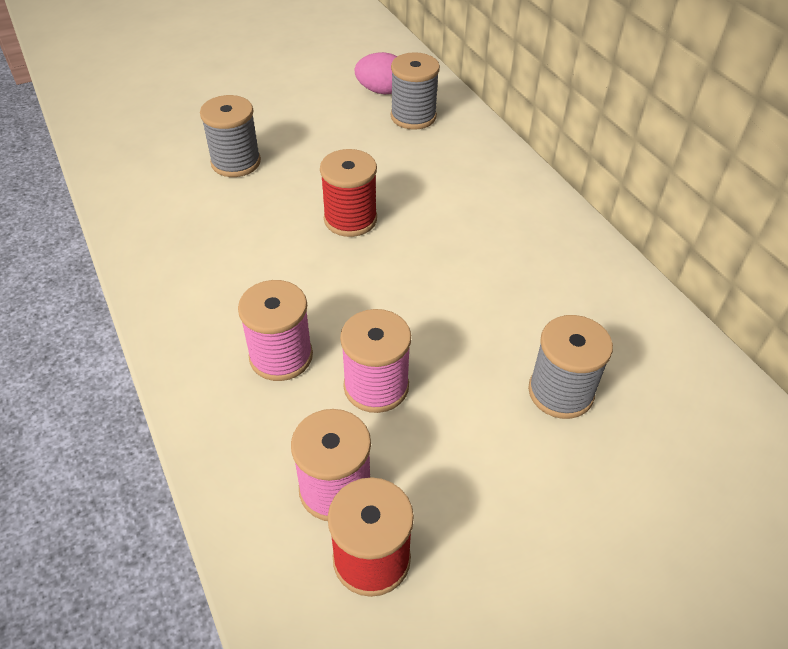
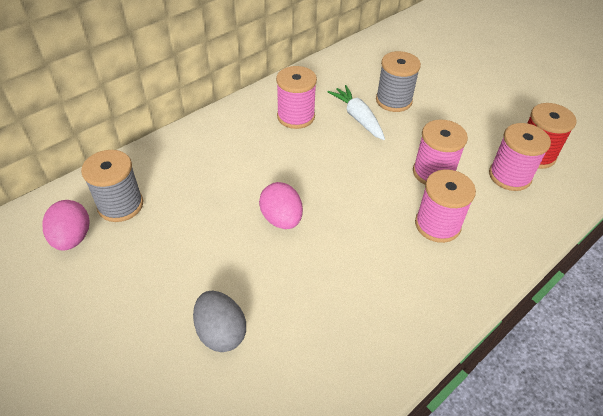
camera: 105 degrees left, 0 degrees up
grey spool [200,95,261,177] -> grey egg [193,291,246,352]
red spool [320,149,377,237] -> pink egg [259,182,303,229]
none -> pink spool [276,66,317,129]
none -> white carrot [328,85,385,140]

